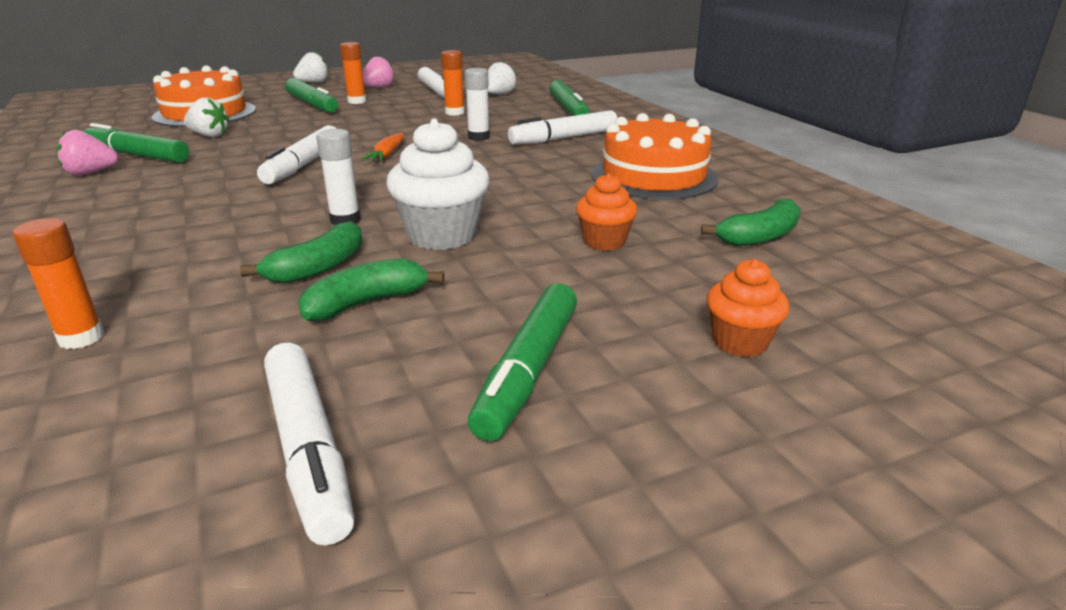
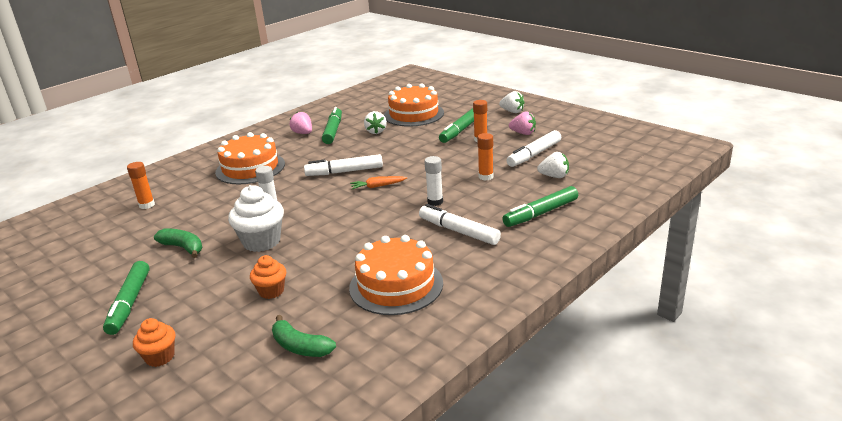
camera: 70 degrees right, 0 degrees up
green banana [240,221,363,284] -> none
white marker [264,343,354,545] -> none
green marker [468,283,577,441] -> green marker turned 90 degrees counterclockwise [103,261,150,335]
none -> orange cake [215,132,285,184]

